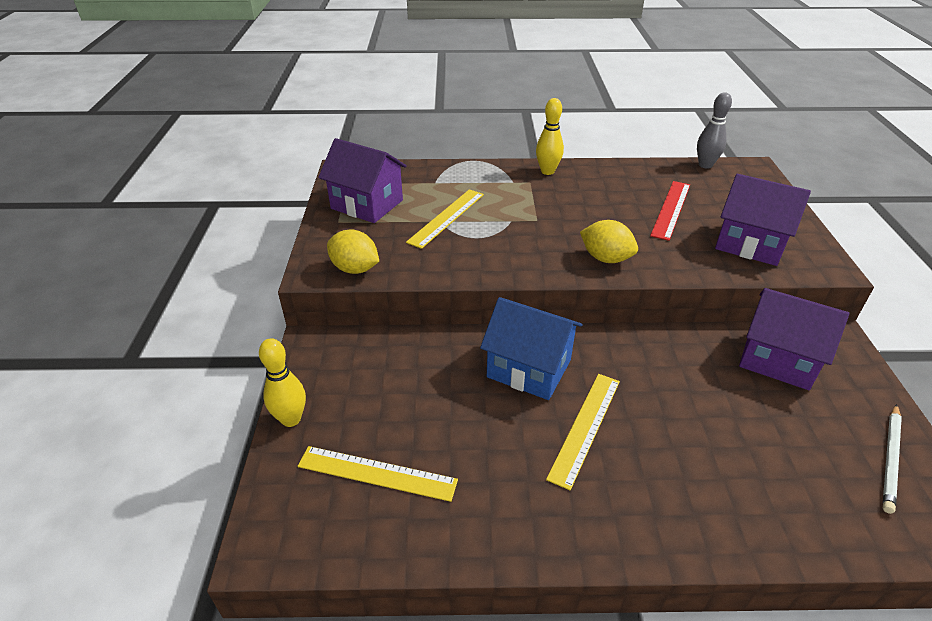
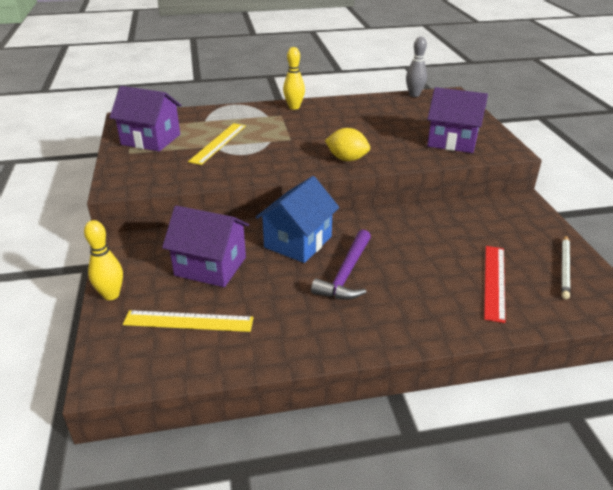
camera: 10 degrees left, 5 degrees down
yellow lemon [327,229,379,274] -> none
blue house [480,297,582,400] -> blue house turned 75 degrees counterclockwise [256,176,339,263]
yellow ruler [546,374,620,490] -> purple hammer [311,229,371,300]
red ruler [650,181,690,241] -> red ruler moved to [484,246,506,323]
purple house [739,288,849,390] -> purple house moved to [162,205,249,287]

